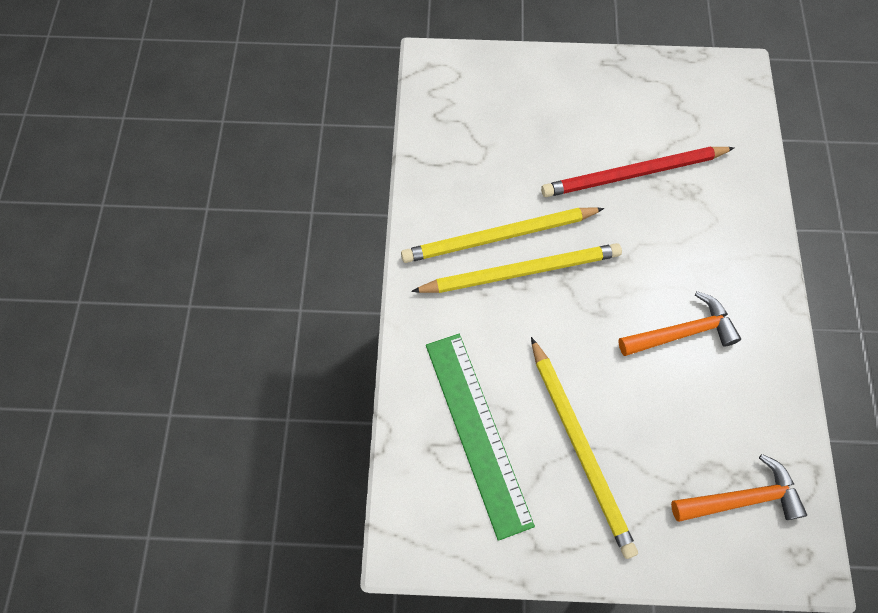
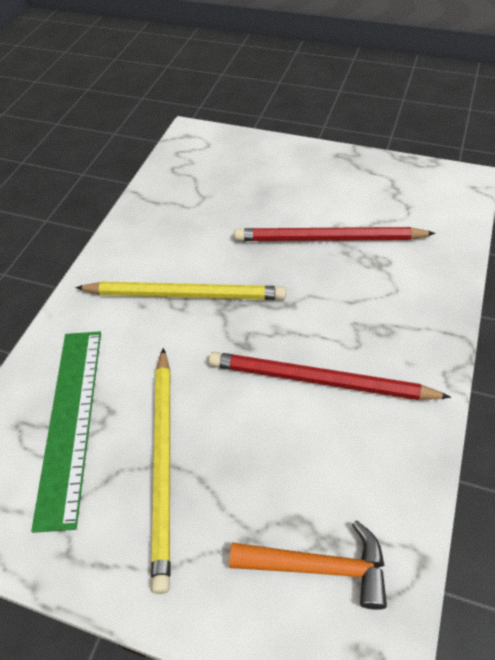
camera: 20 degrees right, 15 degrees down
yellow pencil [401,207,605,263] -> none
orange hammer [618,291,741,356] -> red pencil [209,352,451,400]

